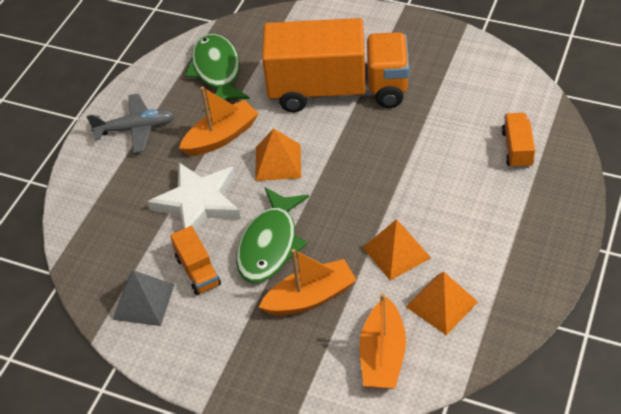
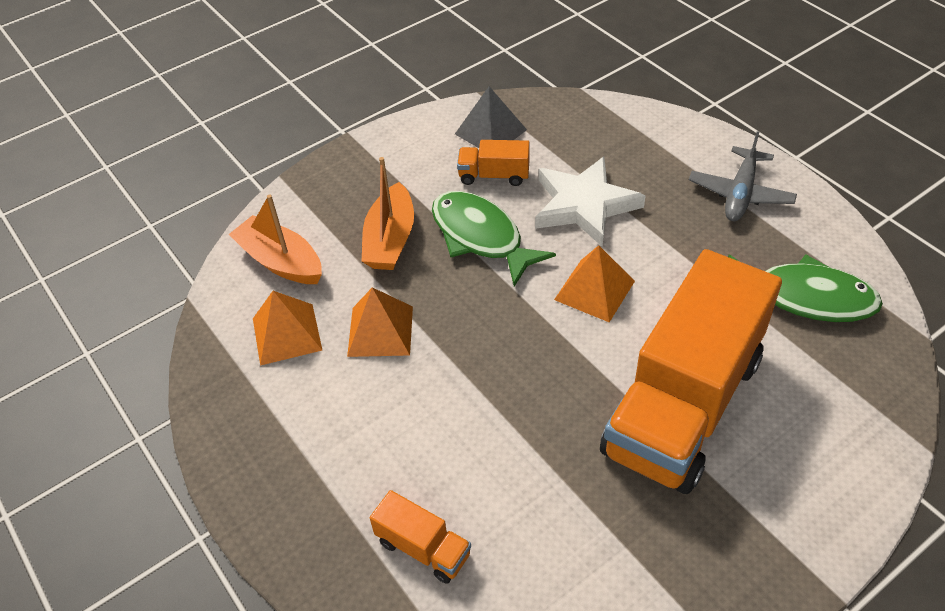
camera: 120 degrees right, 0 degrees up
orange boat [179,86,259,156] -> none

